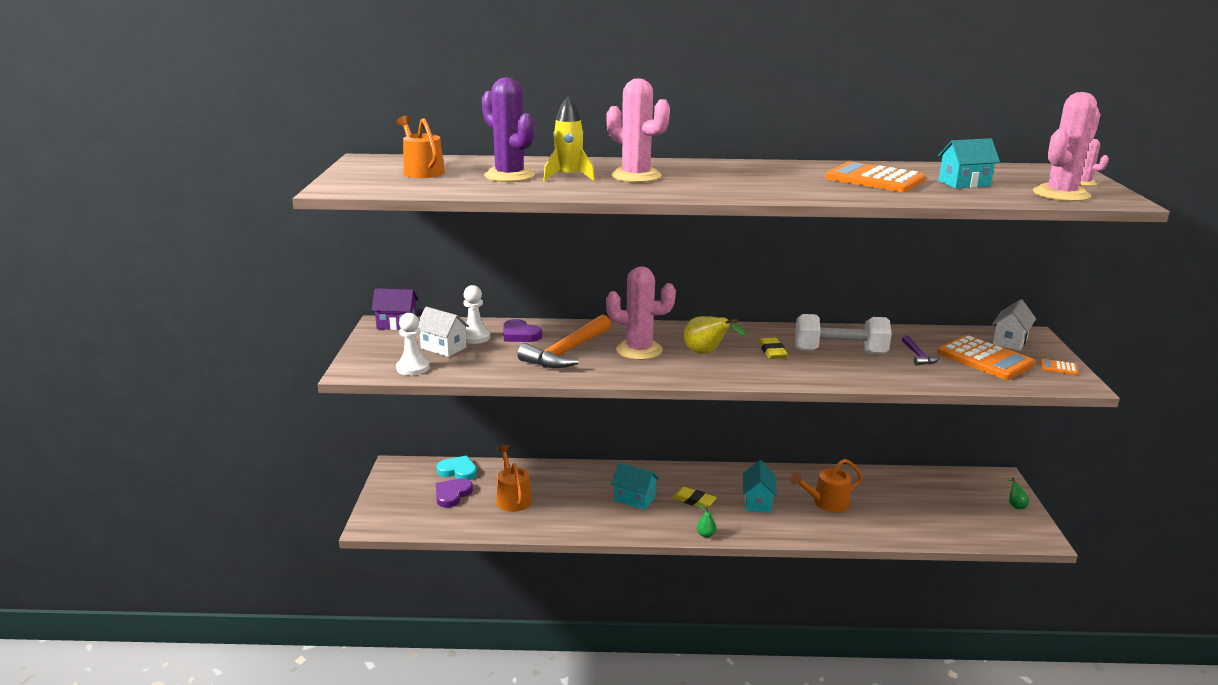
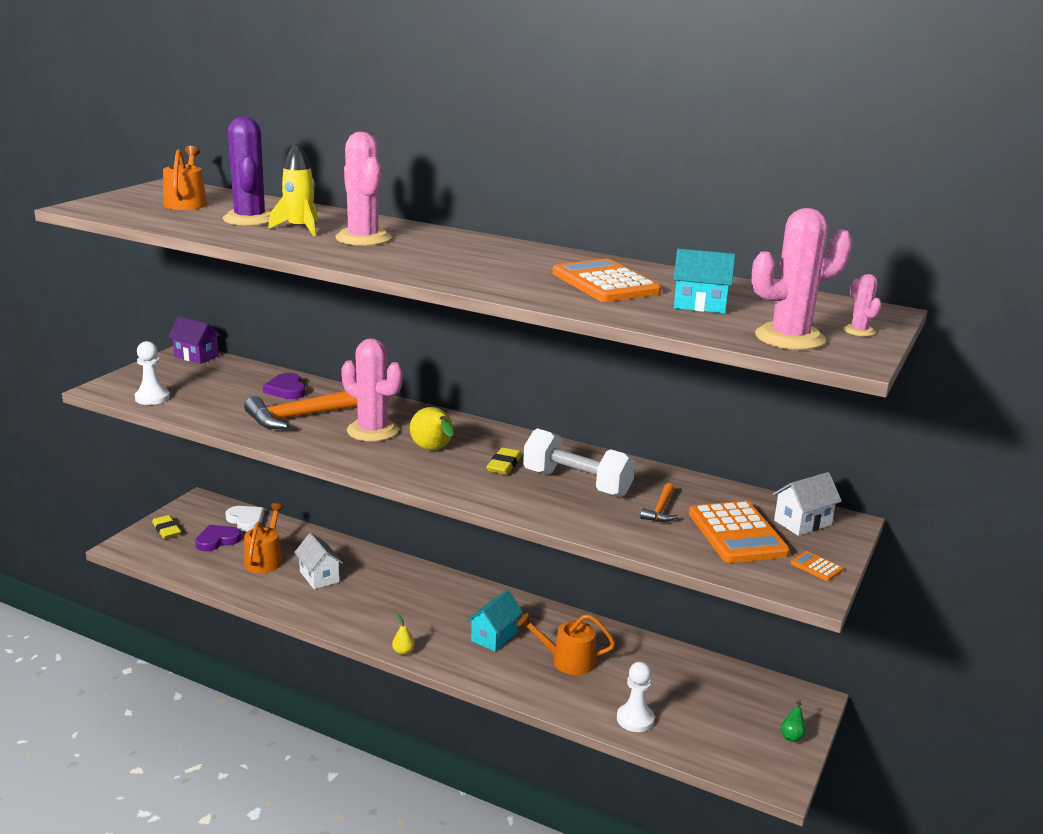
camera: 25 degrees right, 0 degrees up
white house [418,307,469,357] -> white house moved to [294,533,343,589]
turquoise heart [436,455,477,480] -> white heart [226,506,264,532]
white pawn [463,285,490,344] -> white pawn moved to [617,662,655,732]
turquoise house [611,462,659,510] -> none
yellow eraser [672,487,717,508] -> yellow eraser moved to [152,515,181,539]
green pear [697,504,717,538] -> yellow pear [392,614,415,655]
purple hammer [902,335,941,366] -> orange hammer [640,483,678,522]

